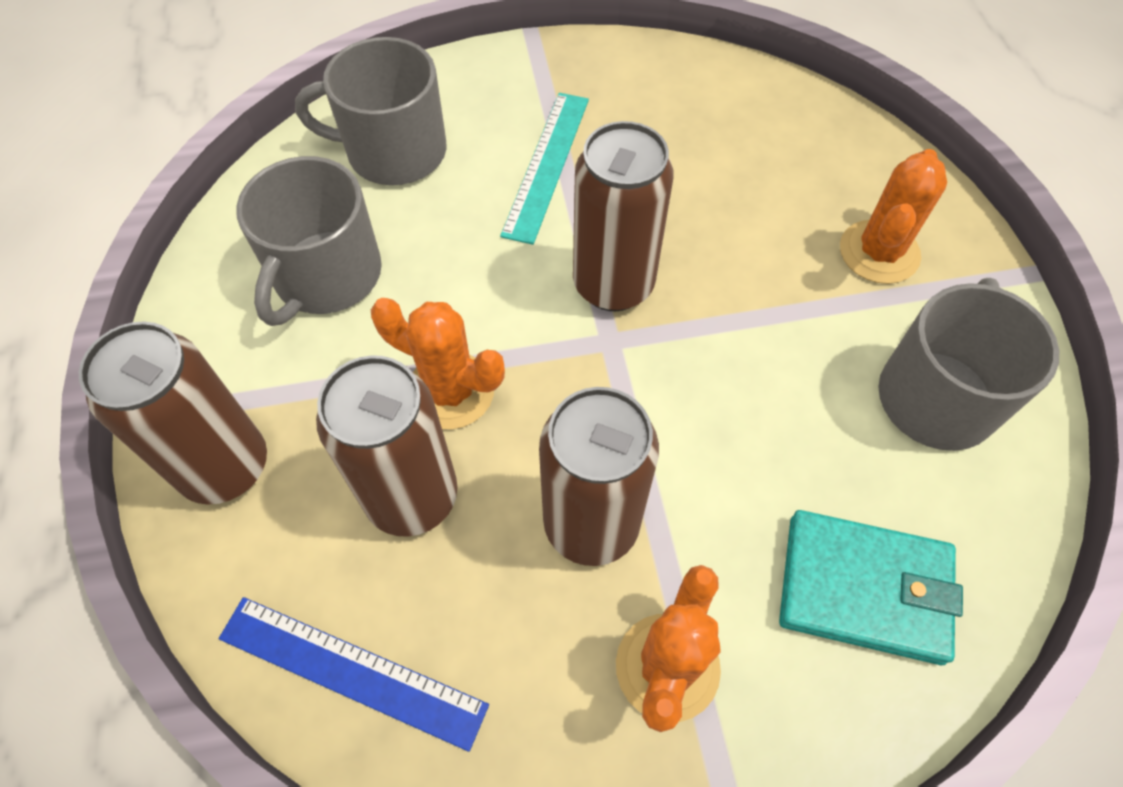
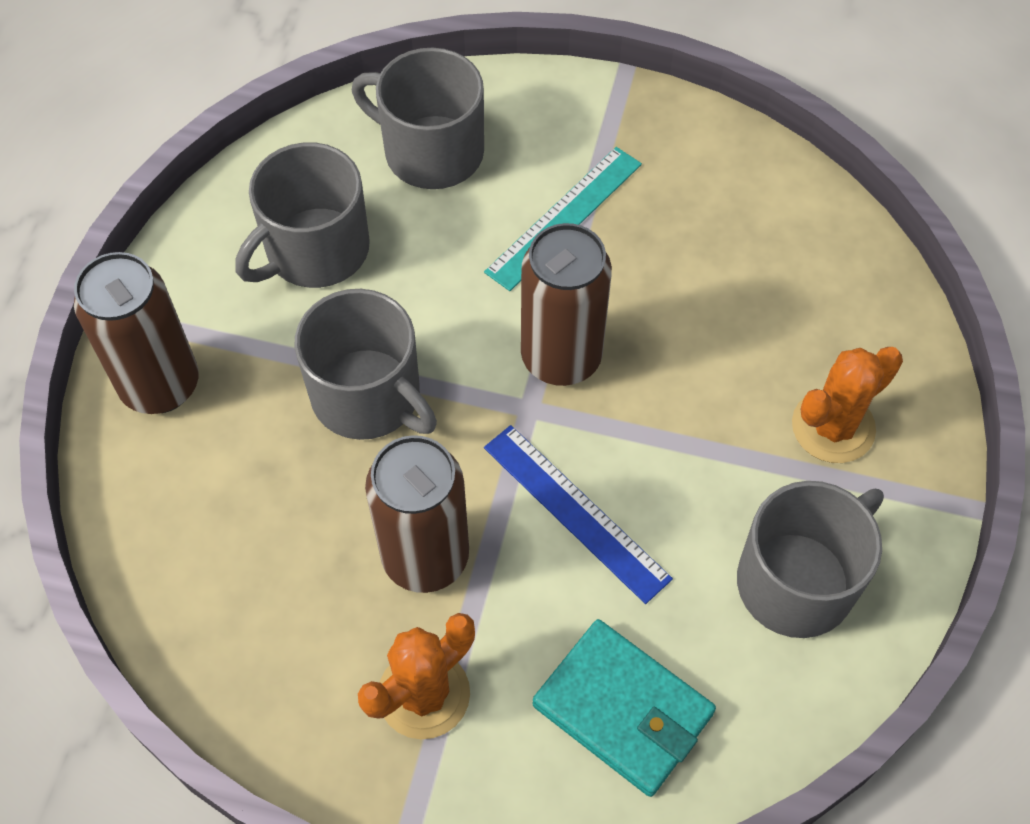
camera: 25 degrees right, 0 degrees up
blue ruler [219,597,489,752] -> blue ruler moved to [484,425,673,604]
brown can [316,355,458,537] -> none
orange cactus [371,298,505,429] -> grey mug [295,289,437,440]

